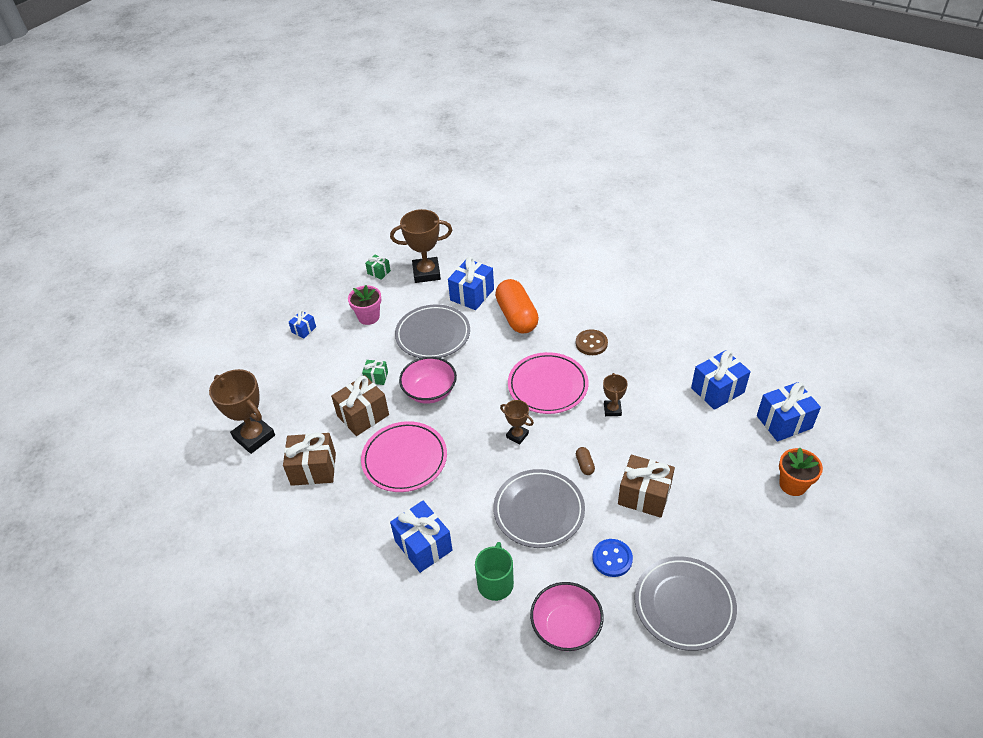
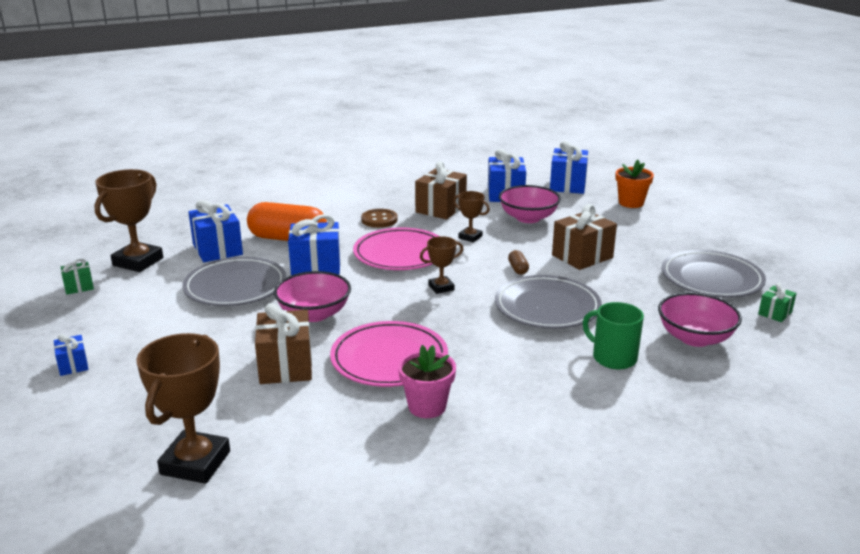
camera: 60 degrees left, 20 degrees down
brown trophy [209,369,275,454] -> brown trophy turned 60 degrees counterclockwise [137,333,230,484]
brown gift [283,433,336,486] -> brown gift moved to [415,161,467,220]
pink flower pot [348,285,381,325] -> pink flower pot moved to [398,345,456,418]
green gift [362,360,388,385] -> green gift moved to [758,283,796,322]
blue gift [390,501,452,573] -> blue gift moved to [288,214,341,275]
brown capsule [576,447,595,475] -> brown capsule turned 60 degrees clockwise [508,250,529,275]
blue button [592,539,633,577] -> none
none -> pink bowl [499,185,561,223]

